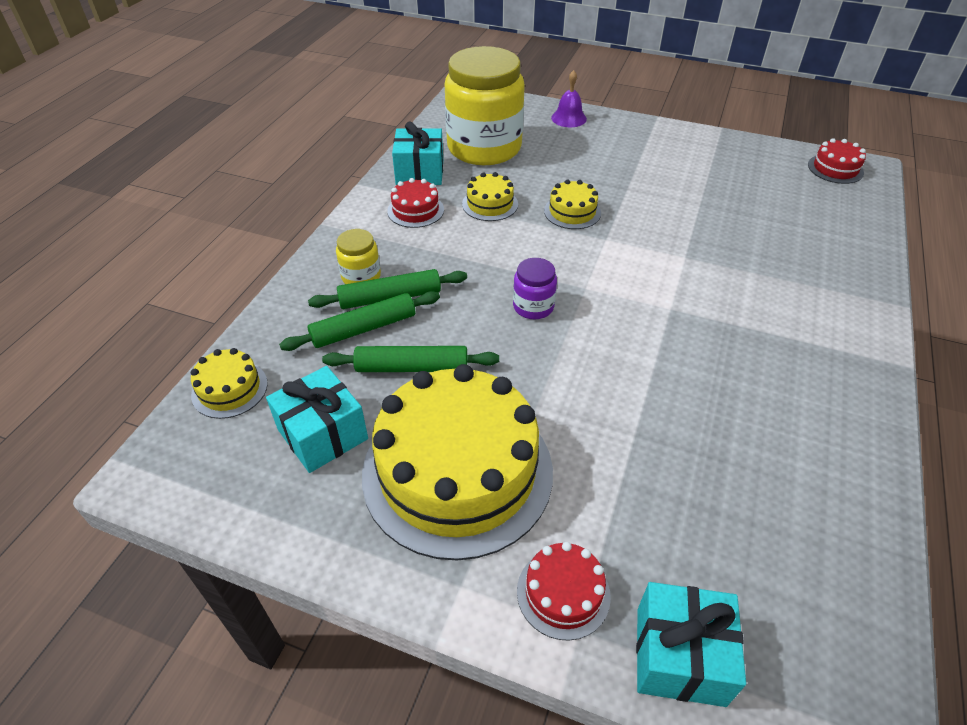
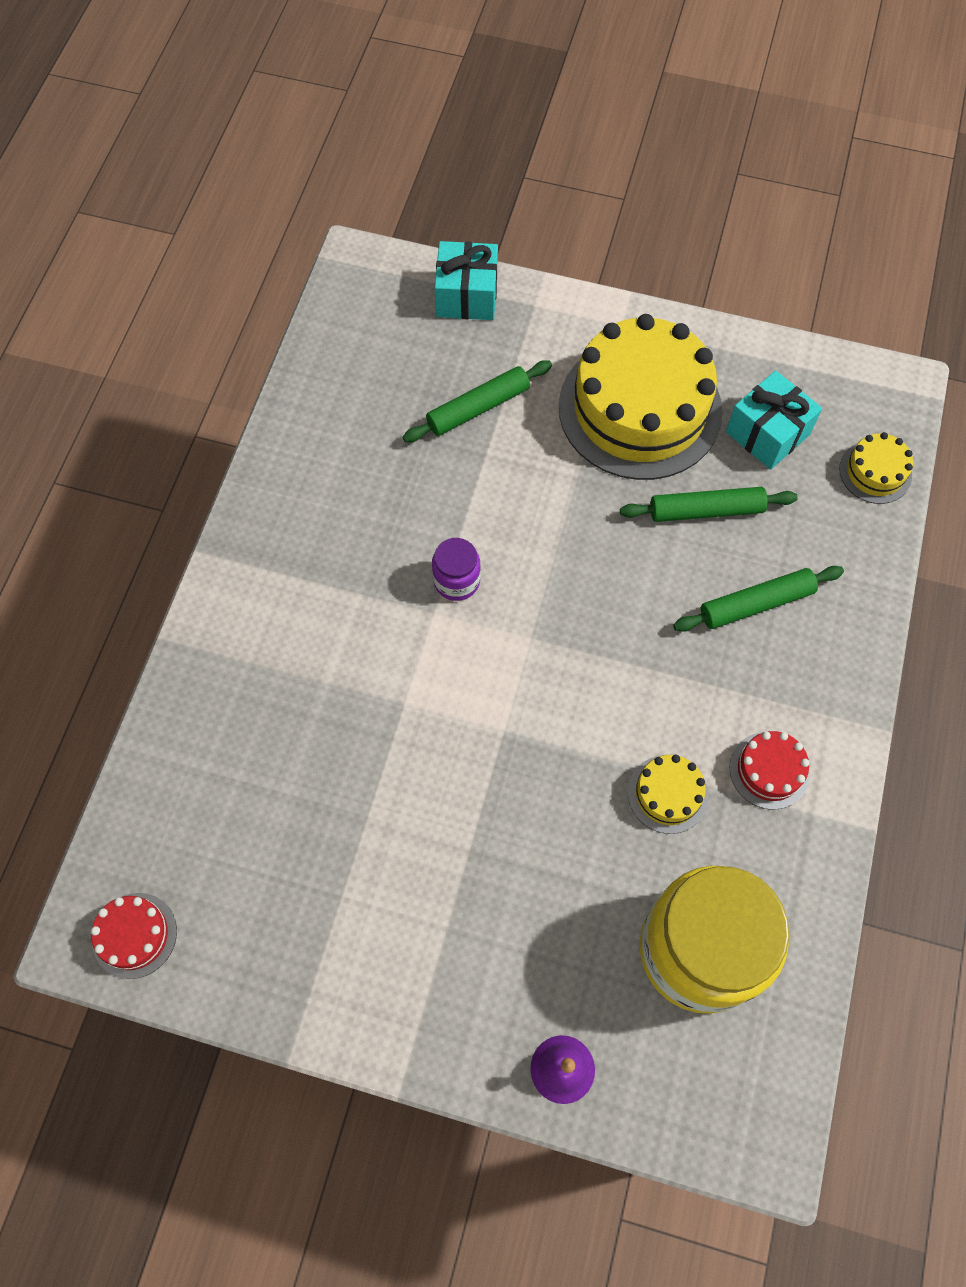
camera: 175 degrees right, 20 degrees up
green rolling pin [279,291,440,351] -> green rolling pin moved to [403,360,552,442]
yellow jar [336,229,381,284] -> none
turquoise gift [392,122,443,185] -> none
purple jar [513,258,557,319] -> purple jar moved to [432,538,481,601]
red cake [517,542,611,641] -> none
yellow cake [544,179,601,229] -> none

